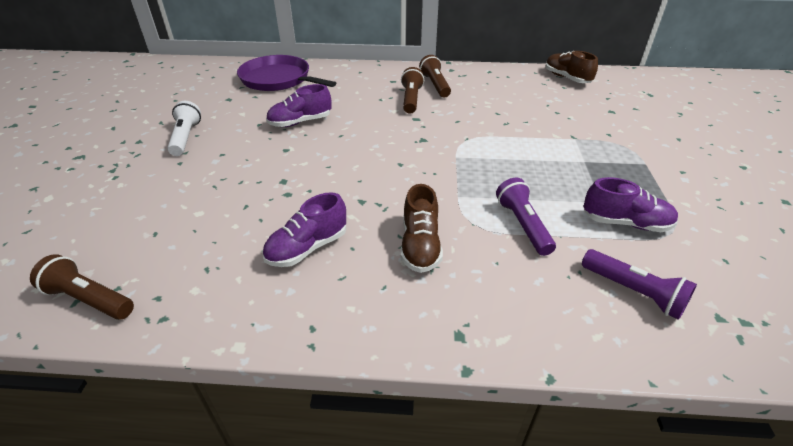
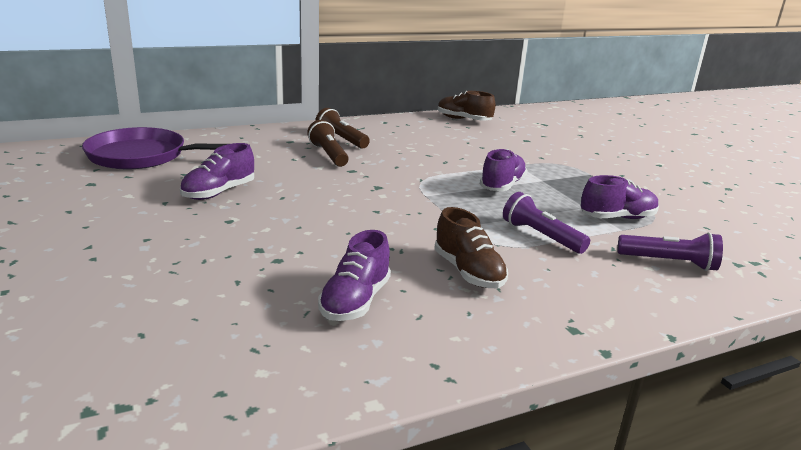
camera: 30 degrees left, 15 degrees down
brown flashlight [30,254,134,320] -> none
white flashlight [167,101,201,156] -> none
none -> purple shoe [480,149,527,191]

